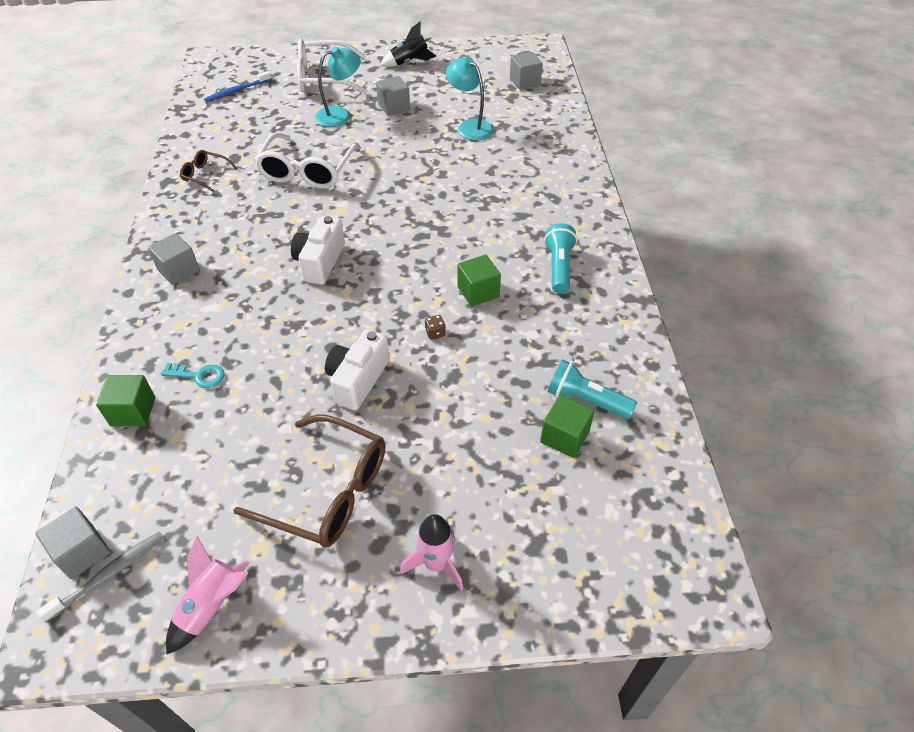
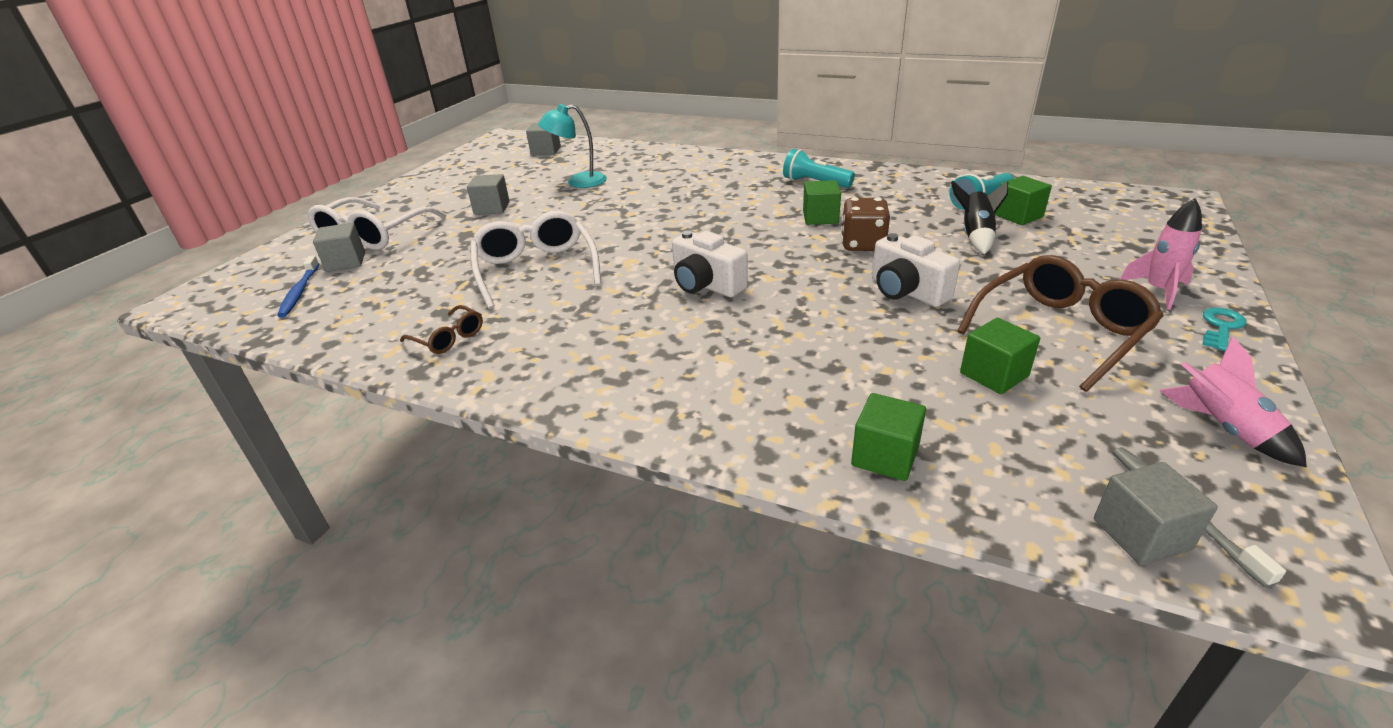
camera: 60 degrees left, 15 degrees down
grey cube [148,233,200,285] -> grey cube moved to [313,223,365,272]
turquoise key [161,363,225,388] -> turquoise key moved to [1202,308,1247,351]
brown glasses [180,150,238,192] -> brown glasses turned 105 degrees counterclockwise [400,305,483,354]
white glasses [254,133,361,189] -> white glasses turned 150 degrees counterclockwise [470,211,601,309]
turquoise lamp [315,46,361,127] -> none
black rocket [380,21,436,67] -> black rocket moved to [951,181,1008,254]
brown dice [425,315,446,340] -> brown dice [841,198,890,251], size x2.31
none -> green cube [960,318,1040,394]

